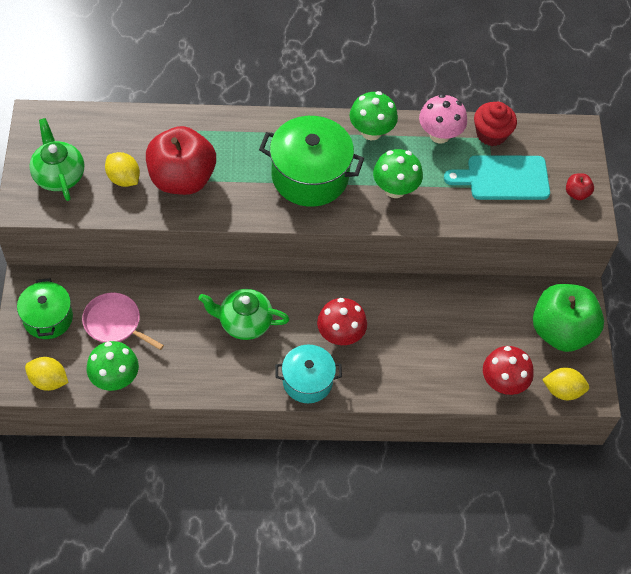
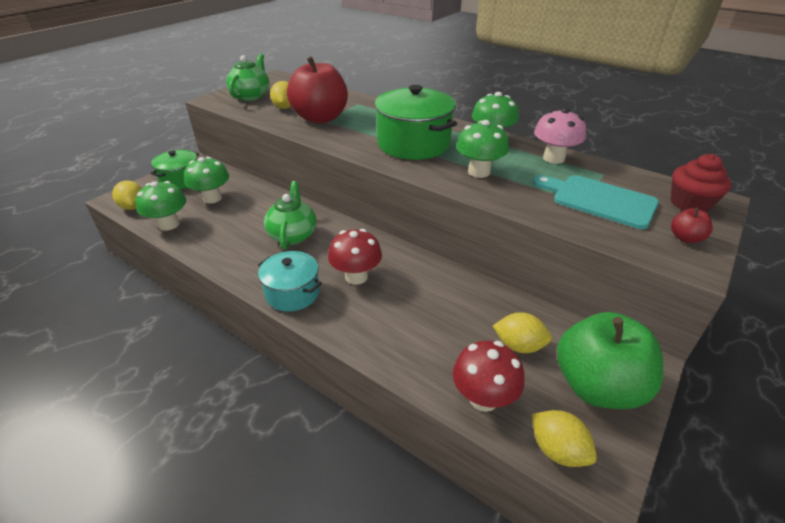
camera: 40 degrees right, 20 degrees down
pink pan [82,293,164,350] -> green mushroom [184,157,229,204]
green teapot [198,289,289,340] -> green teapot turned 45 degrees clockwise [264,181,316,250]
red cupcake [474,102,517,146] -> red cupcake moved to [671,154,731,212]
none -> yellow lemon [493,312,552,353]

